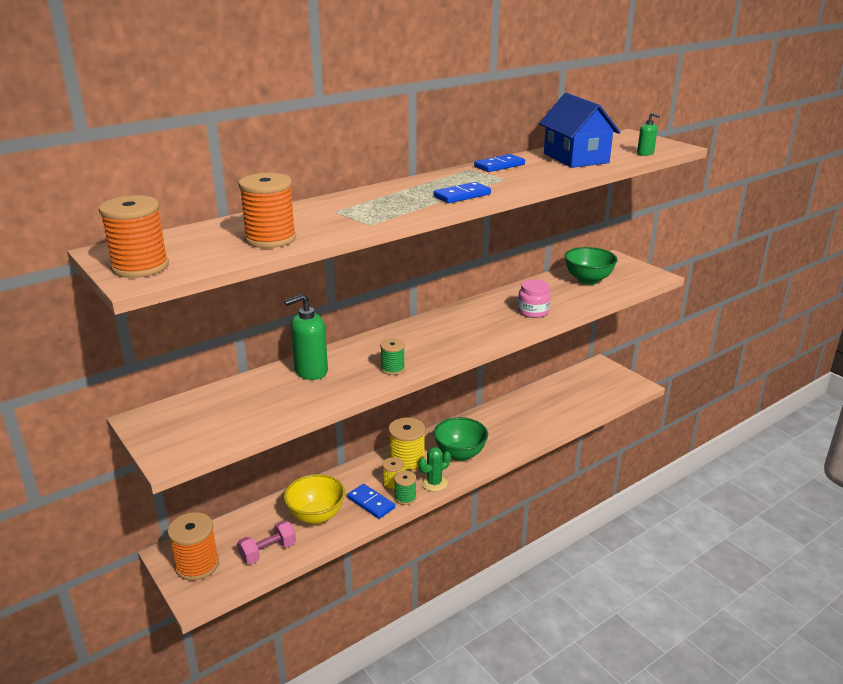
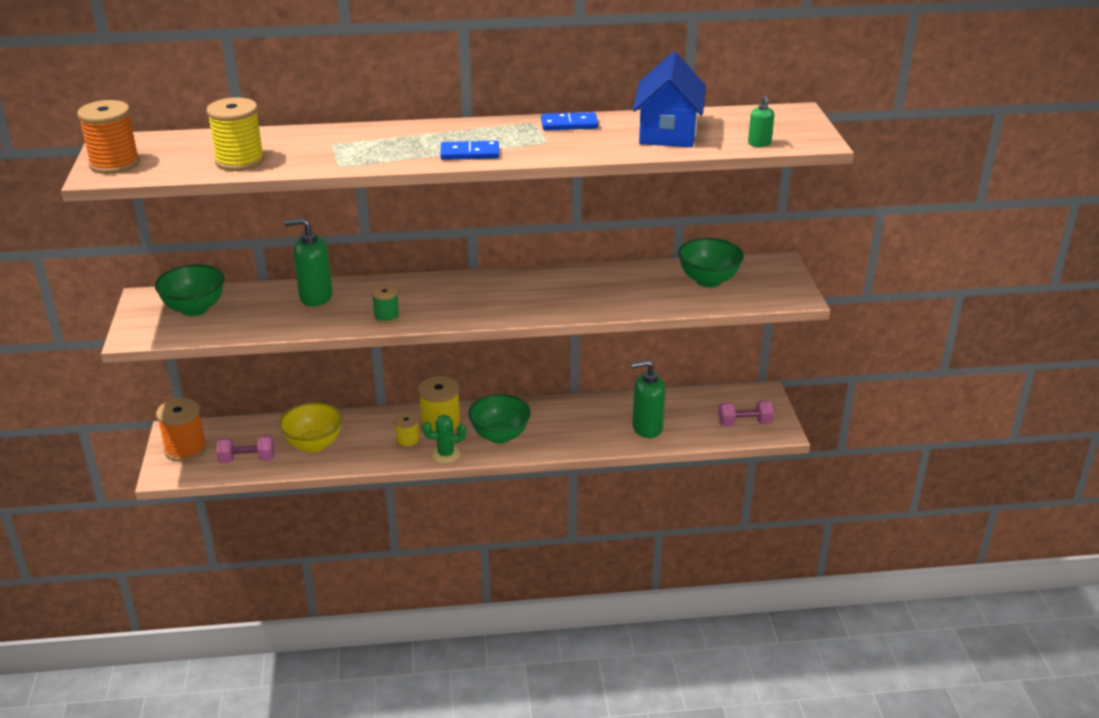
camera: 30 degrees right, 5 degrees up
orange spool [238,173,296,248] -> yellow spool [206,97,265,171]
blue domino [347,484,395,519] -> none
green spool [394,471,416,505] -> none
pink jar [518,279,551,318] -> none
none -> green bowl [155,264,225,316]
none -> green soap dispenser [631,360,665,438]
none -> pink dumbbell [718,400,774,427]

